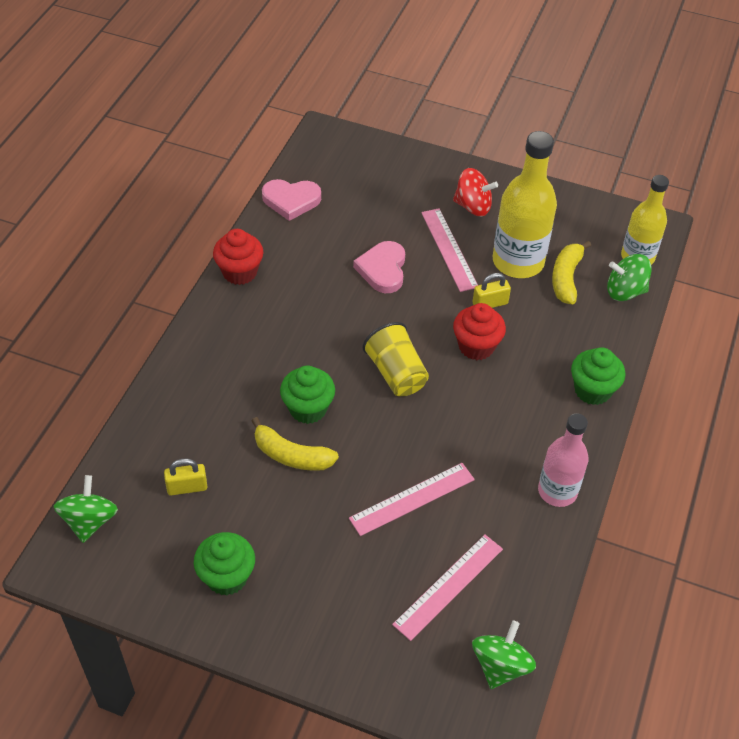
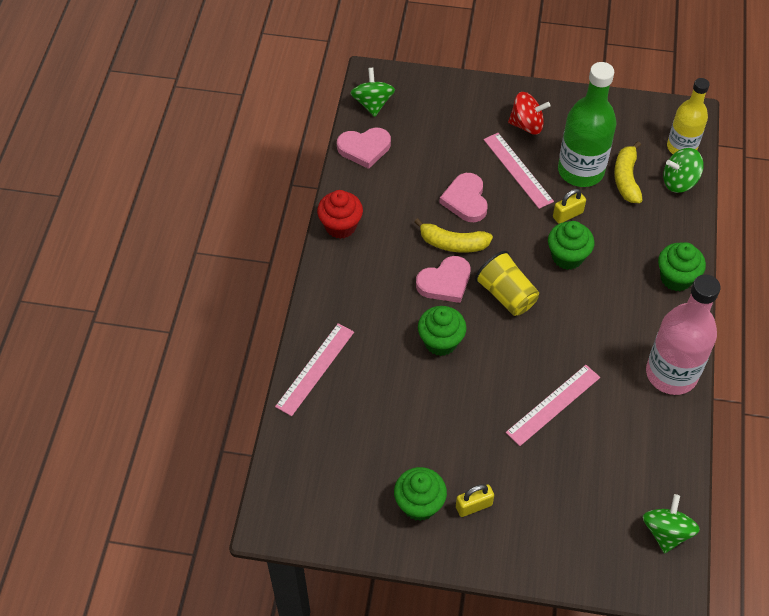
camera: 10 degrees left, 5 degrees up
green spinning top [54,475,118,543] -> green spinning top moved to [350,68,395,117]
yellow padlock [164,459,207,496] -> yellow padlock moved to [456,484,494,517]
yellow banana [251,417,339,471] -> yellow banana moved to [414,218,493,253]
pink ruler [392,535,503,641] -> pink ruler moved to [275,323,354,416]
red cupcake [453,303,506,360] -> green cupcake [548,221,594,270]
yellow bottle [493,131,557,278] -> green bottle [558,62,617,187]
pink bottle [538,413,589,507] -> pink bottle [646,275,721,395], size x1.52
none -> pink heart [416,256,471,303]

